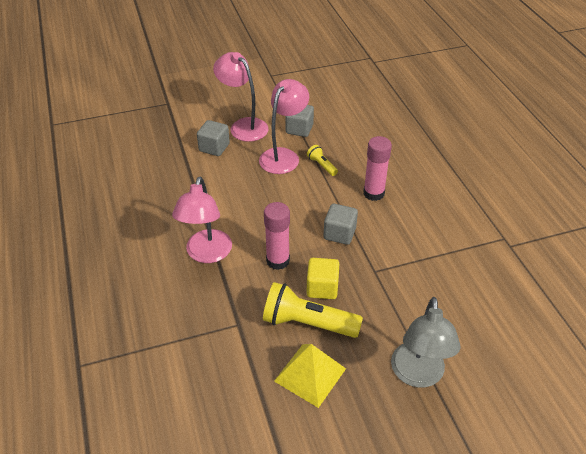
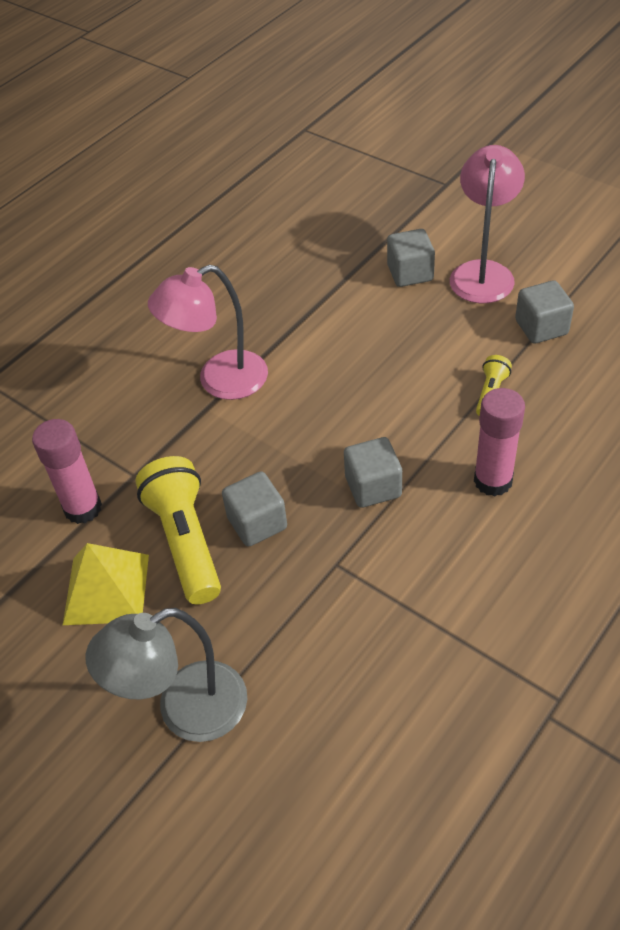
camera: 60 degrees right, 5 degrees up
pink lamp [259,79,309,174] -> none
pink glue stick [264,202,290,270] -> pink glue stick moved to [32,419,102,524]
yellow cube [307,258,339,299] -> grey cube [222,471,287,547]

